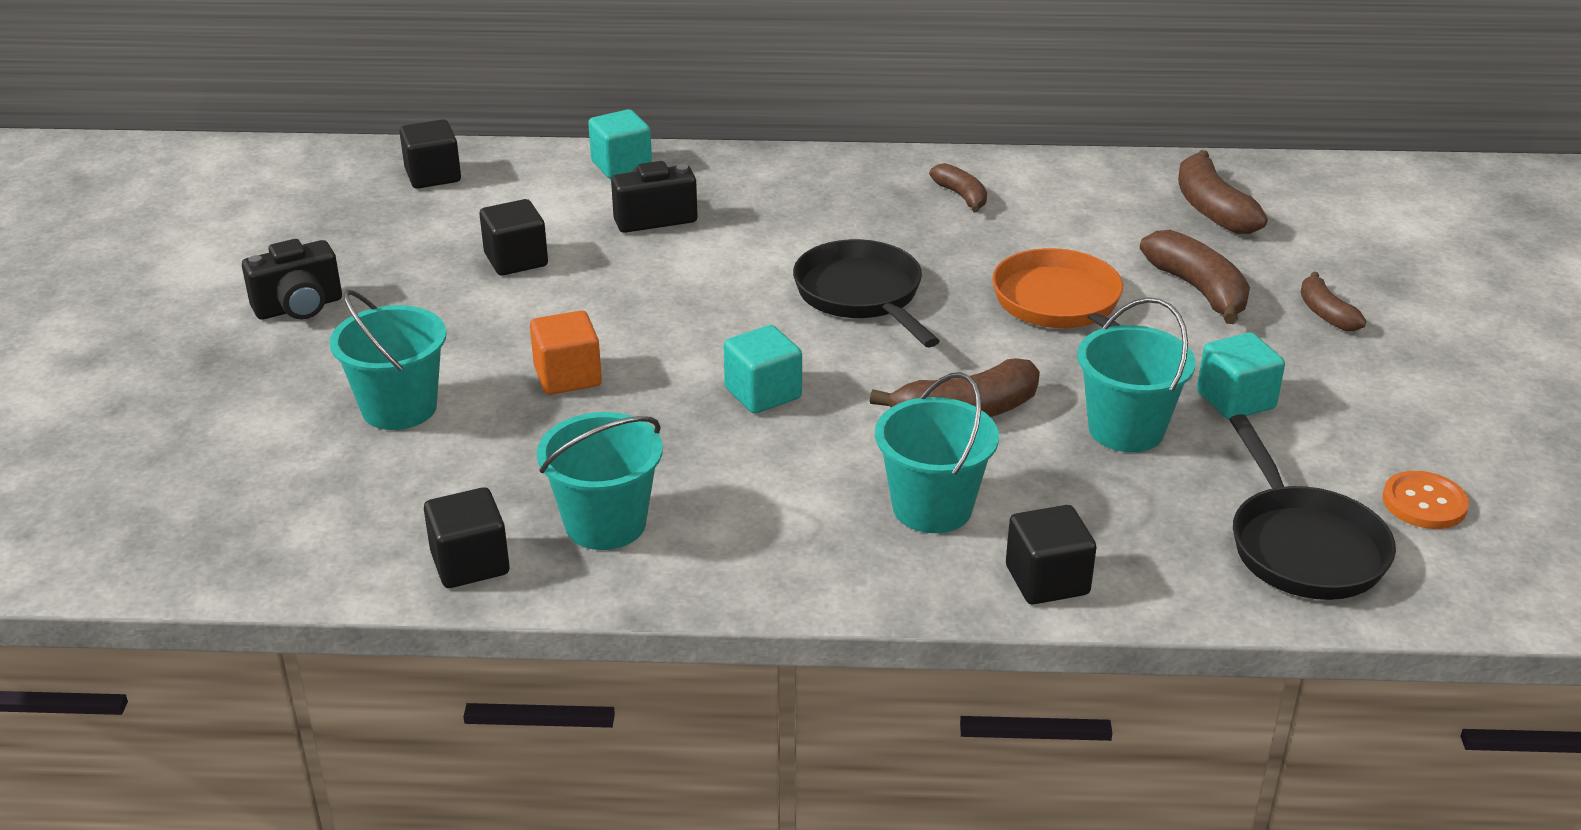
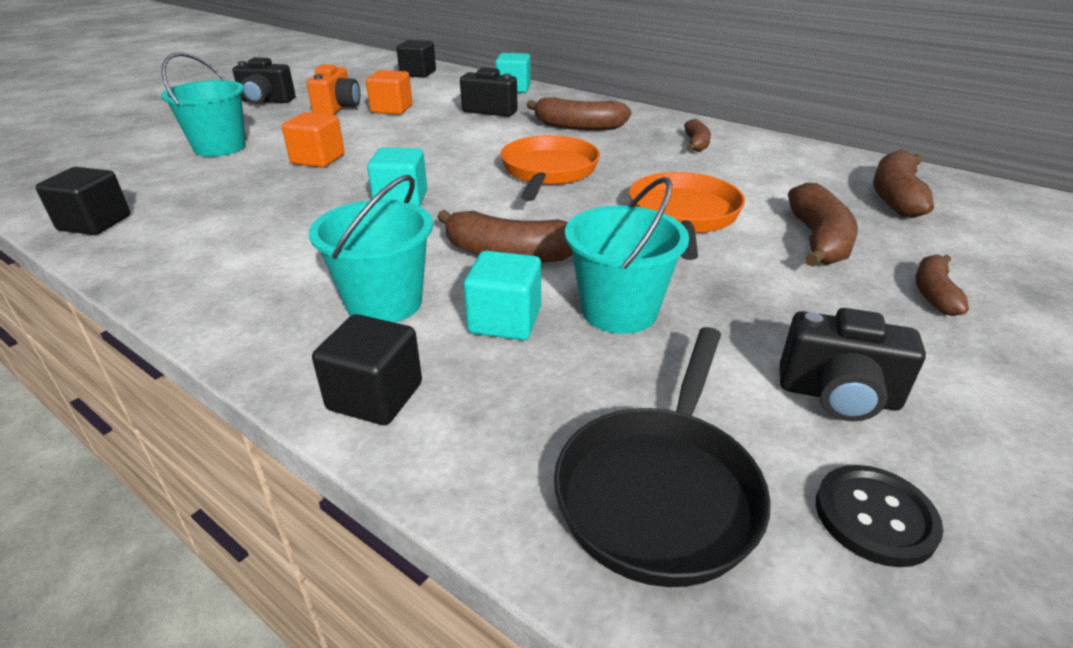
camera: 35 degrees right, 0 degrees up
black cube [480,199,548,276] -> orange cube [366,70,412,114]
turquoise bucket [537,412,663,550] -> none
black pan [793,239,939,348] -> orange pan [500,135,600,201]
turquoise cube [1197,332,1285,420] -> turquoise cube moved to [464,251,541,340]
orange button [1382,471,1469,529] -> black button [816,465,943,567]
none -> orange camera [307,64,360,115]
none -> brown banana [527,97,631,131]
none -> black camera [780,308,926,421]

